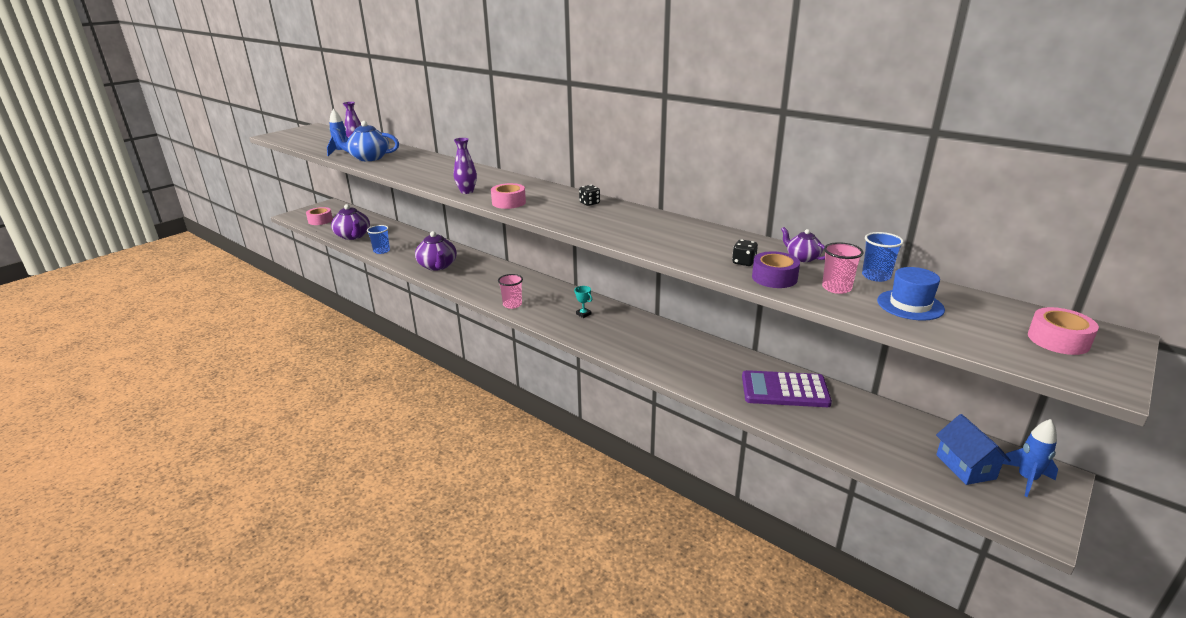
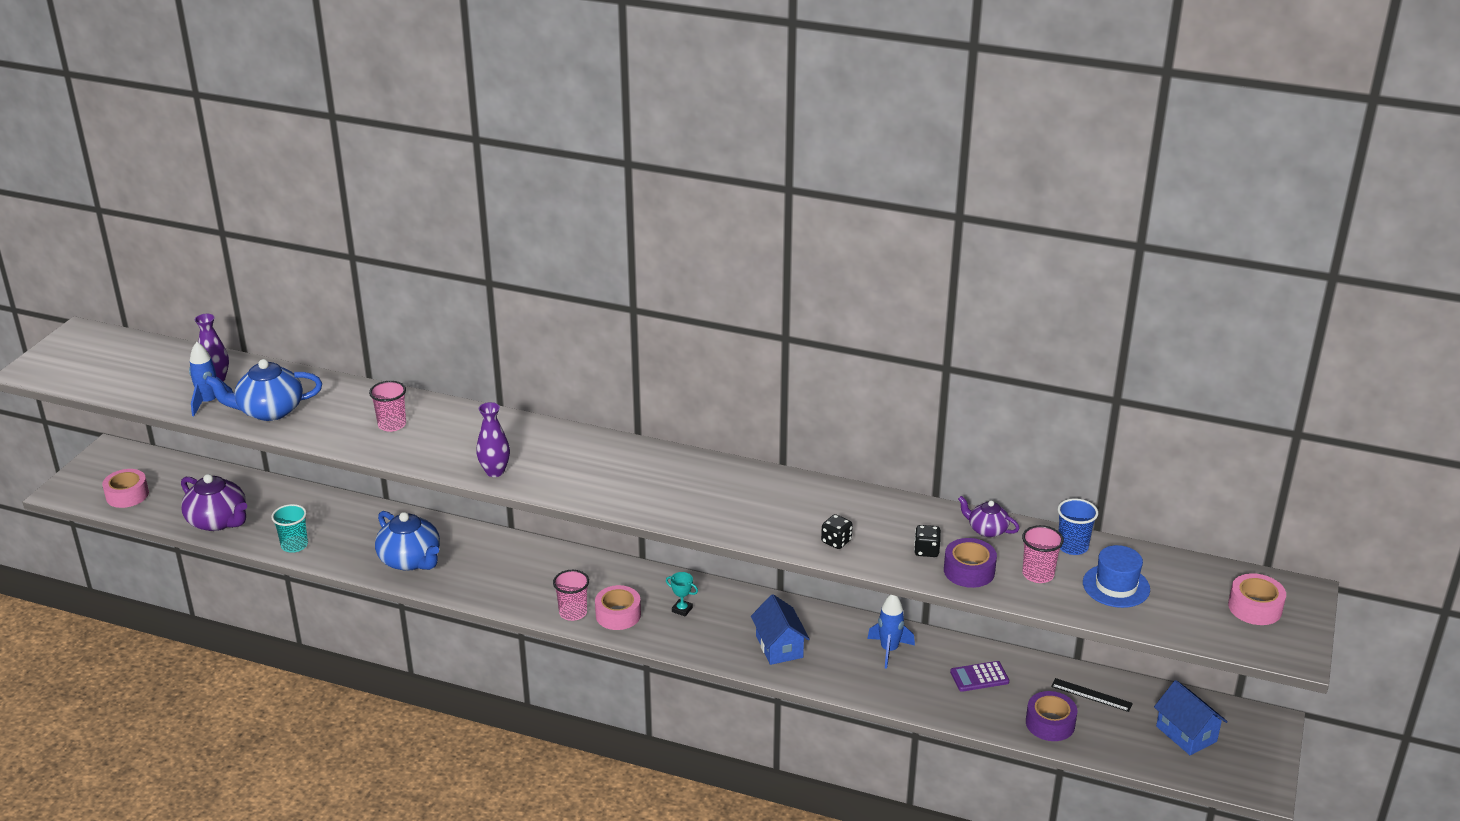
camera: 20 degrees left, 5 degrees up
blue cup [367,225,390,254] -> turquoise cup [271,504,308,553]
purple teapot [415,231,457,271] -> blue teapot [375,511,440,571]
pink tape [491,183,526,209] -> pink tape moved to [595,585,641,630]
black dice [579,185,600,206] -> black dice moved to [821,514,853,549]
purple calculator [742,370,832,407] -> purple calculator [950,661,1009,692], size x0.53
blue rocket [1003,419,1058,497] -> blue rocket moved to [867,595,915,669]
none -> pink cup [369,381,406,432]
none -> blue house [751,594,810,665]
none -> purple tape [1026,691,1077,741]
none -> black ruler [1051,678,1133,712]

